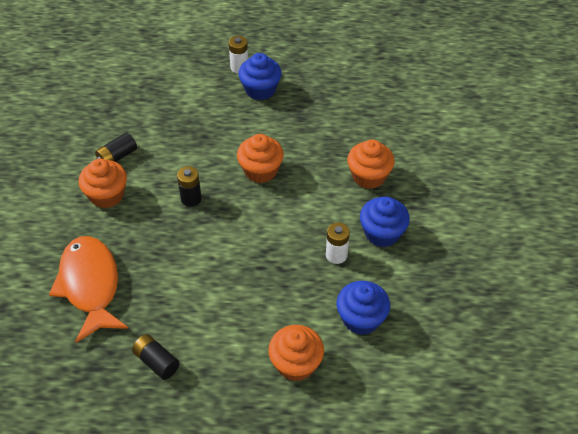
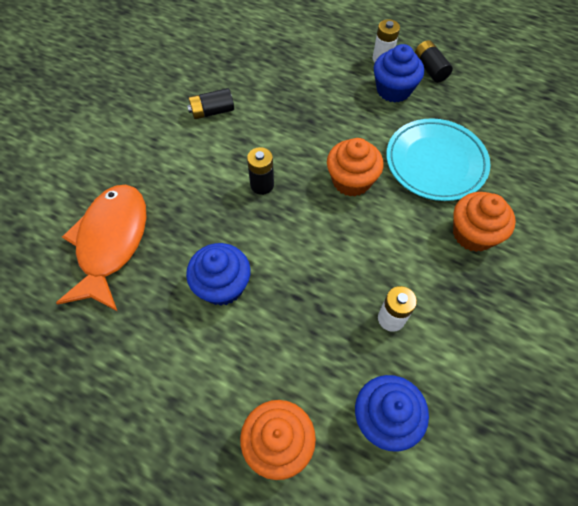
camera: 25 degrees right, 10 degrees up
orange cupcake [79,159,127,208] -> none
black battery [132,334,180,380] -> black battery moved to [415,40,453,83]
blue cupcake [360,197,410,247] -> blue cupcake moved to [186,243,250,306]
none -> turquoise plate [386,118,490,201]

